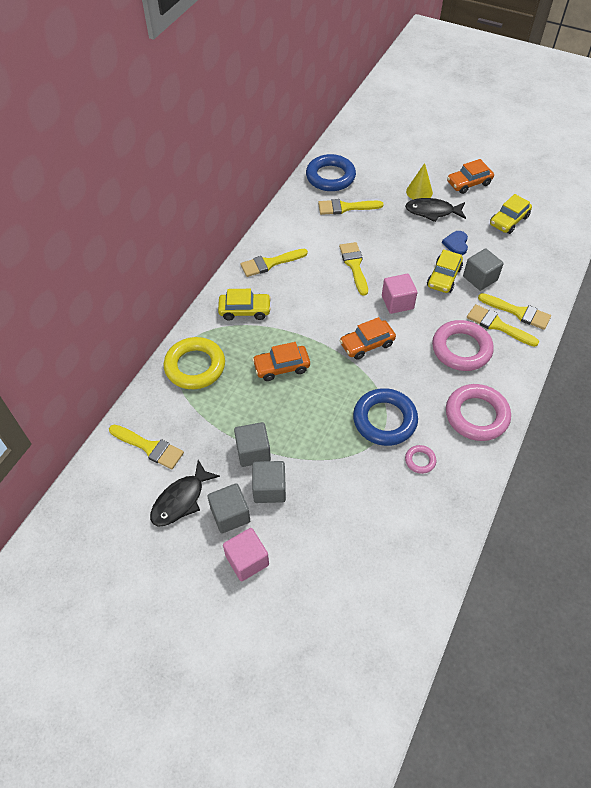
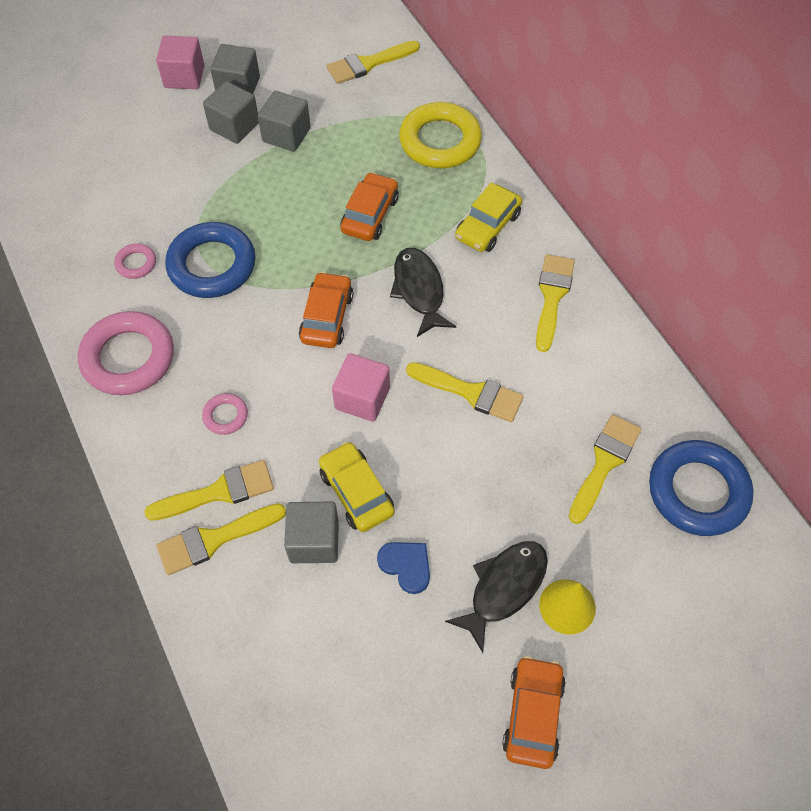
camera: 125 degrees right, 5 degrees up
black fish [150,460,220,526] -> black fish moved to [390,248,456,337]
pink ring [432,320,494,371] -> pink ring [202,393,248,435], size x0.47
yellow car [490,194,532,234] -> none

